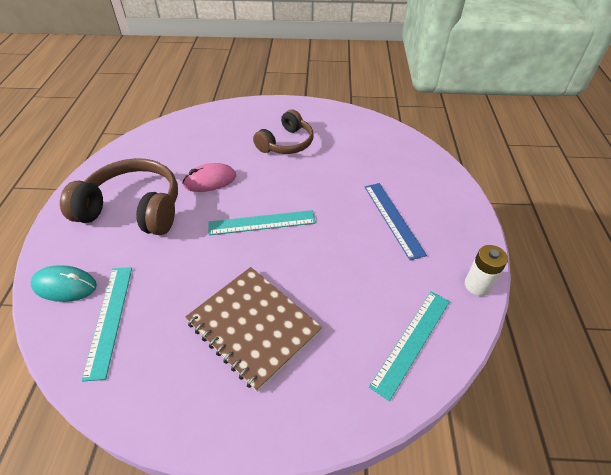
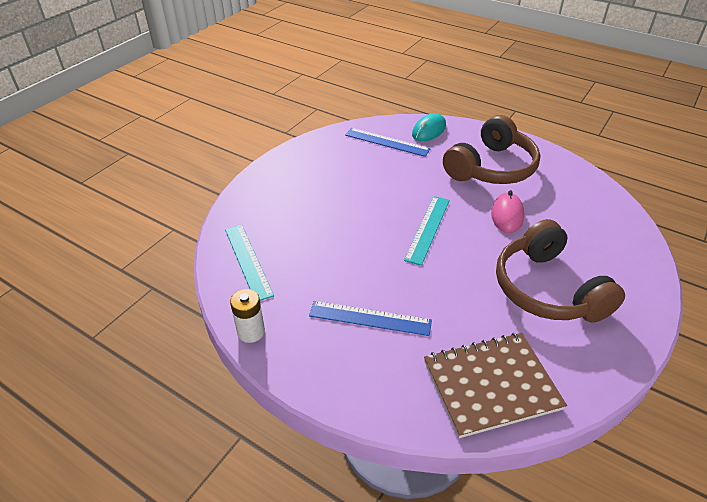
camera: 120 degrees right, 5 degrees down
turquoise ruler [82,267,132,381] -> blue ruler [345,128,430,157]
brown notebook [185,267,323,392] -> brown notebook moved to [424,333,567,438]
brown headphones [253,110,313,154] -> brown headphones [496,219,625,323], size x1.55

